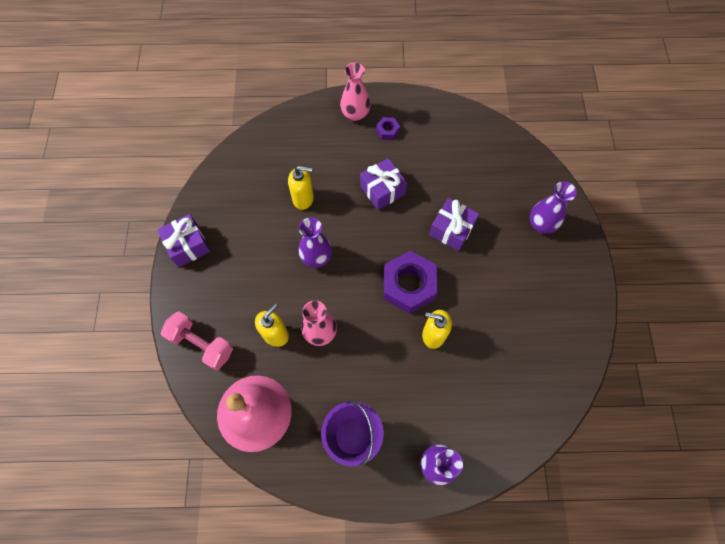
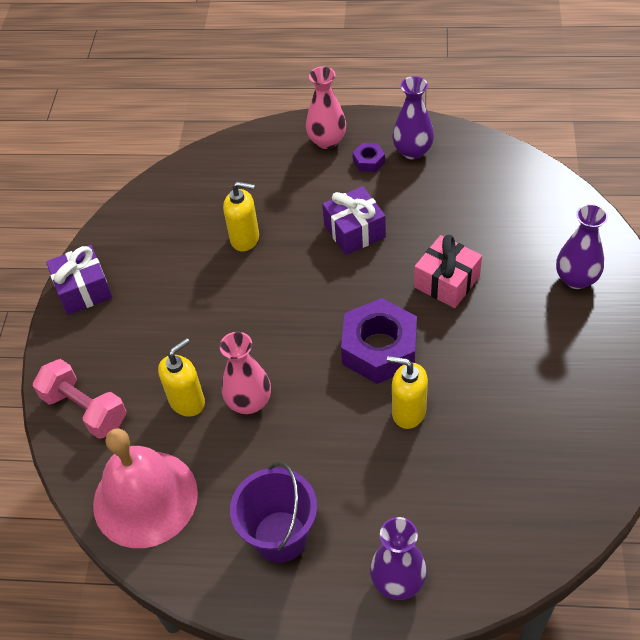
camera: 10 degrees right, 15 degrees down
purple vase [298,217,332,268] -> purple vase moved to [392,76,434,160]
purple gift [429,198,479,251] -> pink gift [414,235,482,308]

